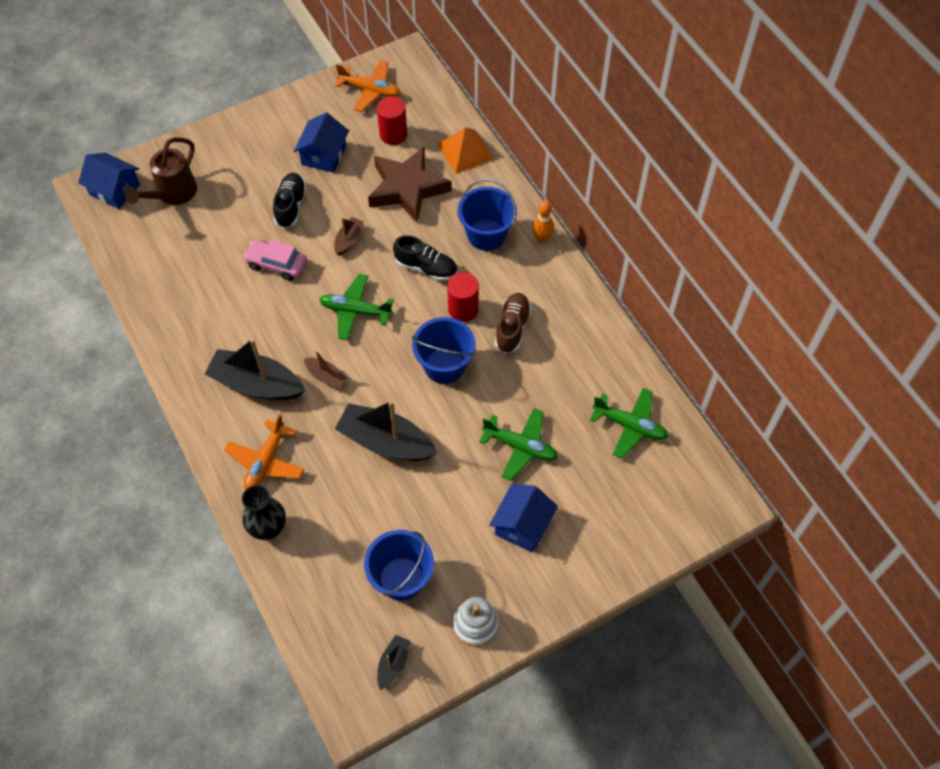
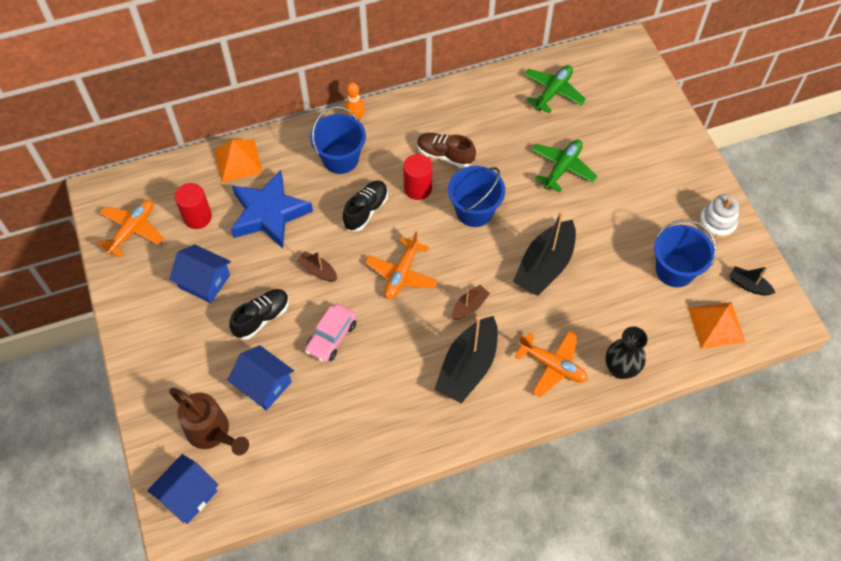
camera: 80 degrees left, 0 degrees up
black shoe [273,173,307,229] -> black shoe turned 120 degrees clockwise [229,289,289,340]
green plane [319,274,394,341] -> orange plane [365,231,438,299]
brown star [368,147,451,223] -> blue star [231,170,313,249]
blue house [489,484,558,552] -> blue house moved to [227,345,294,410]
none -> orange pyramid [688,302,746,349]

